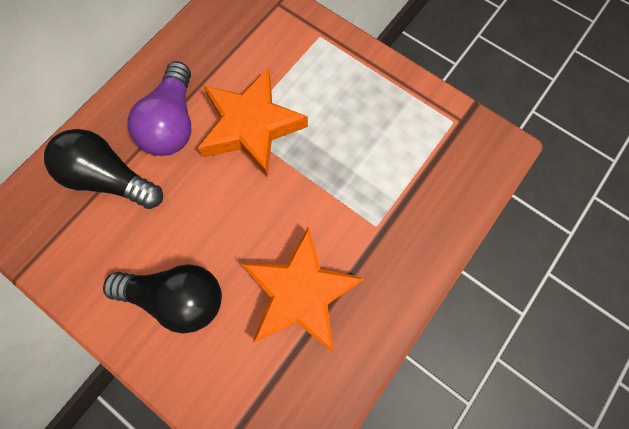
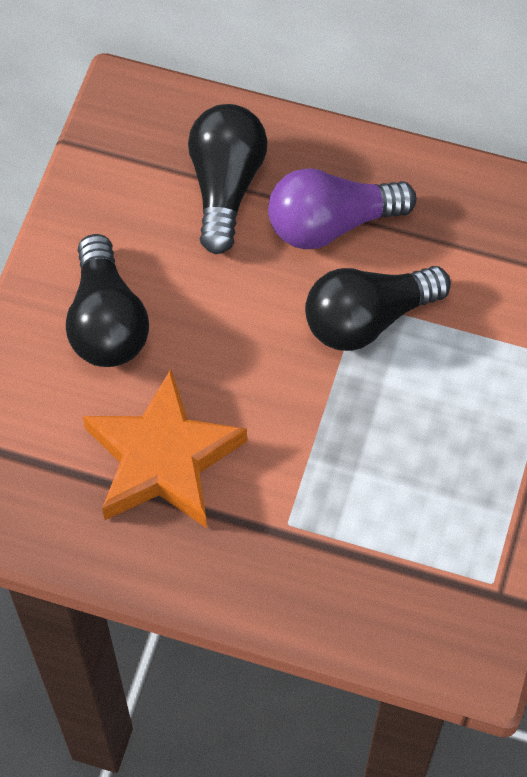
camera: 70 degrees right, 10 degrees down
orange star [198,68,308,176] -> black light bulb [305,266,451,351]

